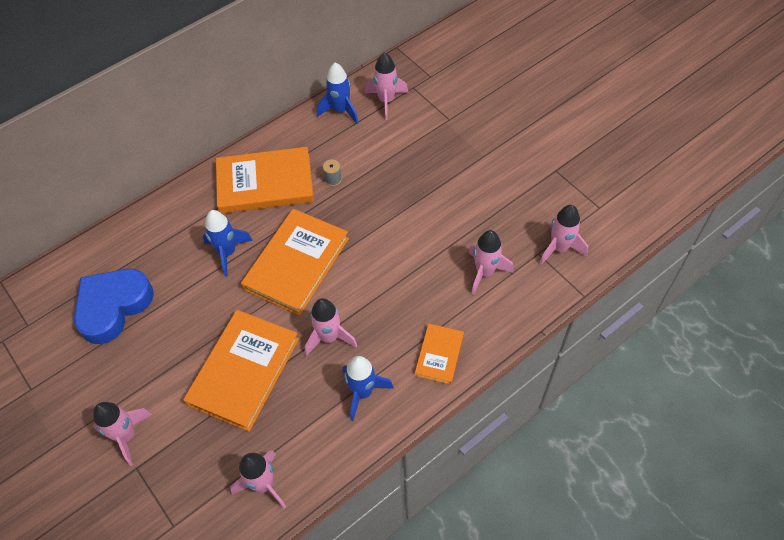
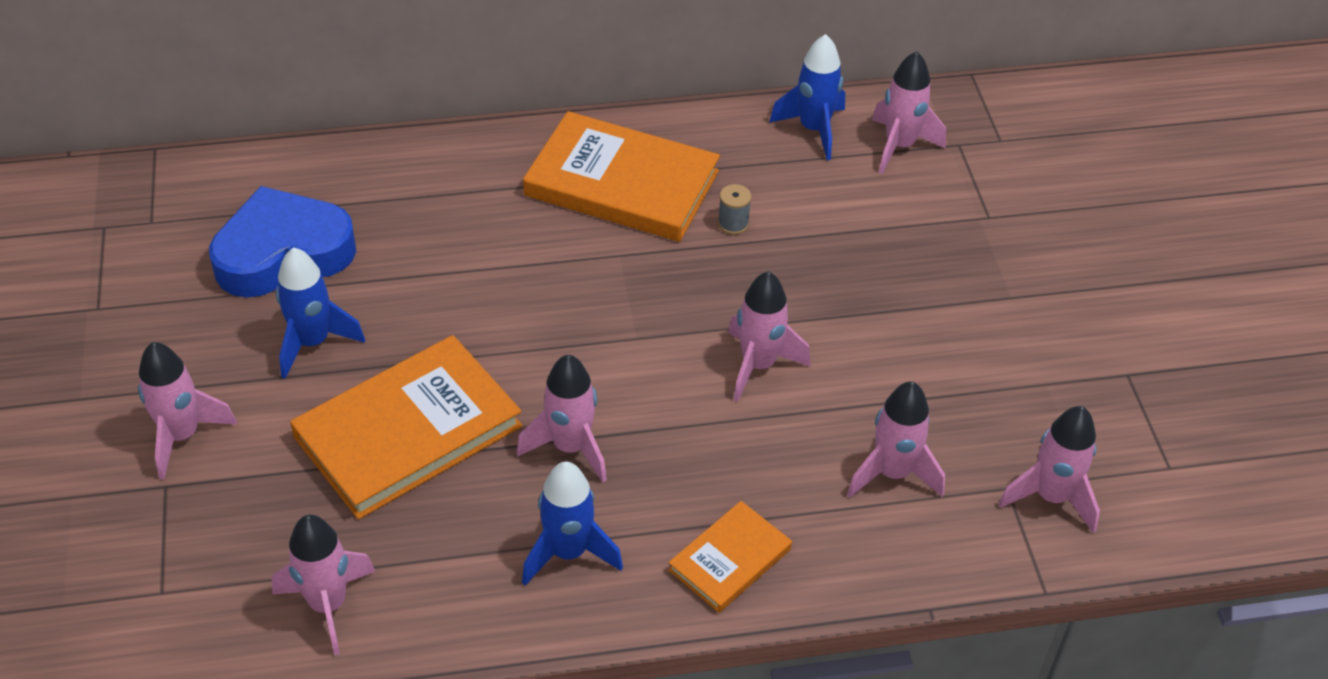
camera: 25 degrees right, 10 degrees down
blue rocket [203,210,253,277] -> blue rocket moved to [276,247,365,379]
orange book [241,209,349,316] -> none
none -> pink rocket [728,271,810,402]

